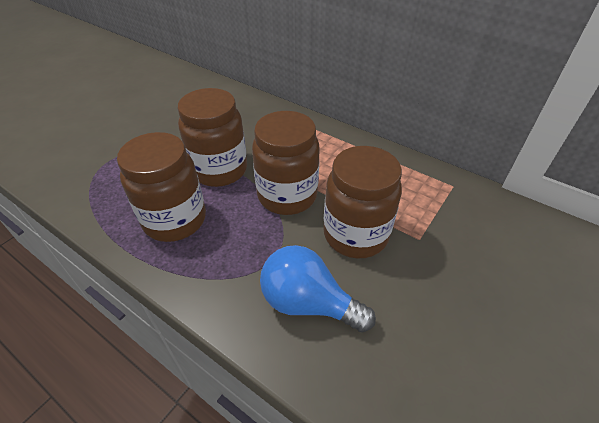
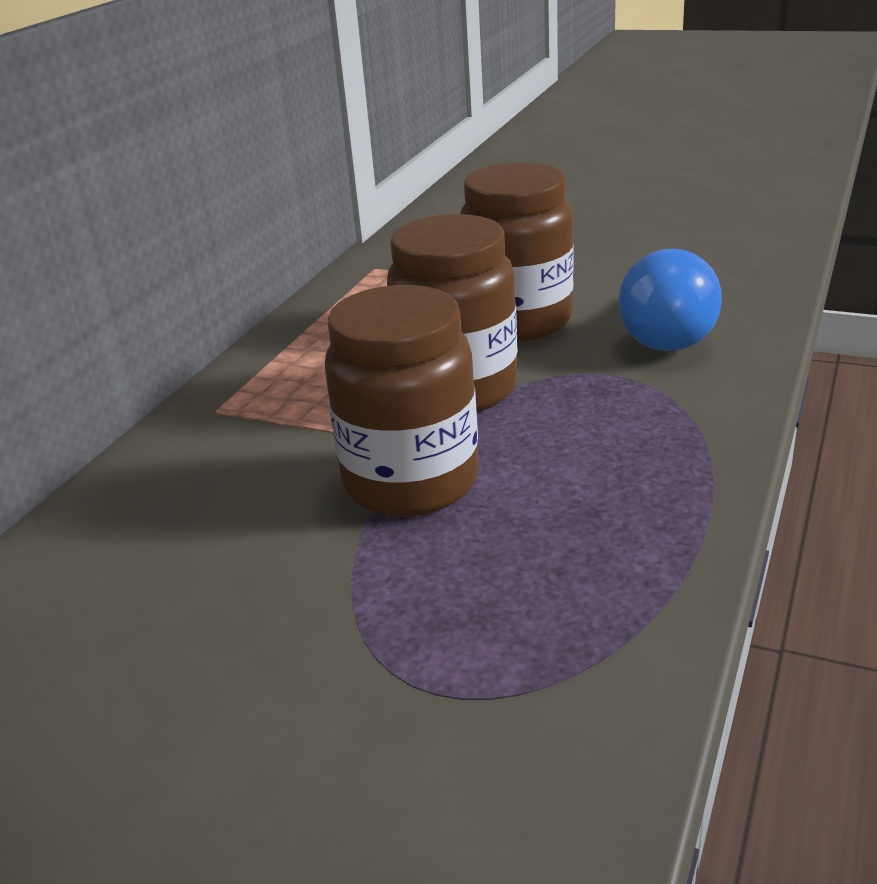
camera: 100 degrees left, 15 degrees down
brown jar [117,132,206,242] -> none

